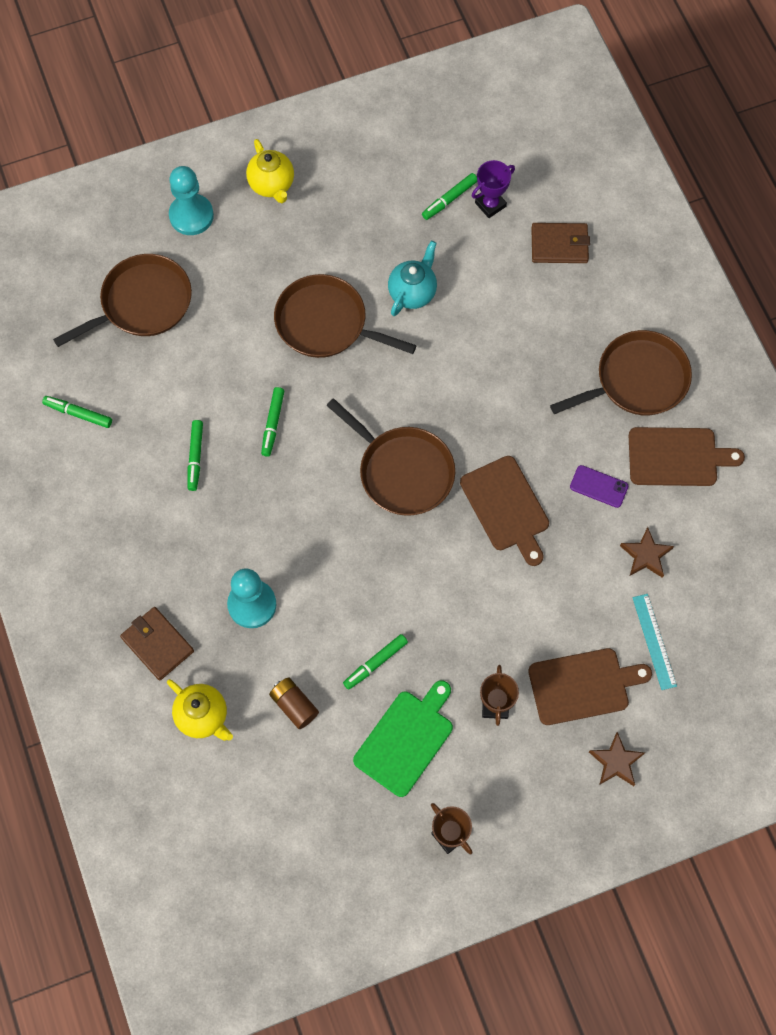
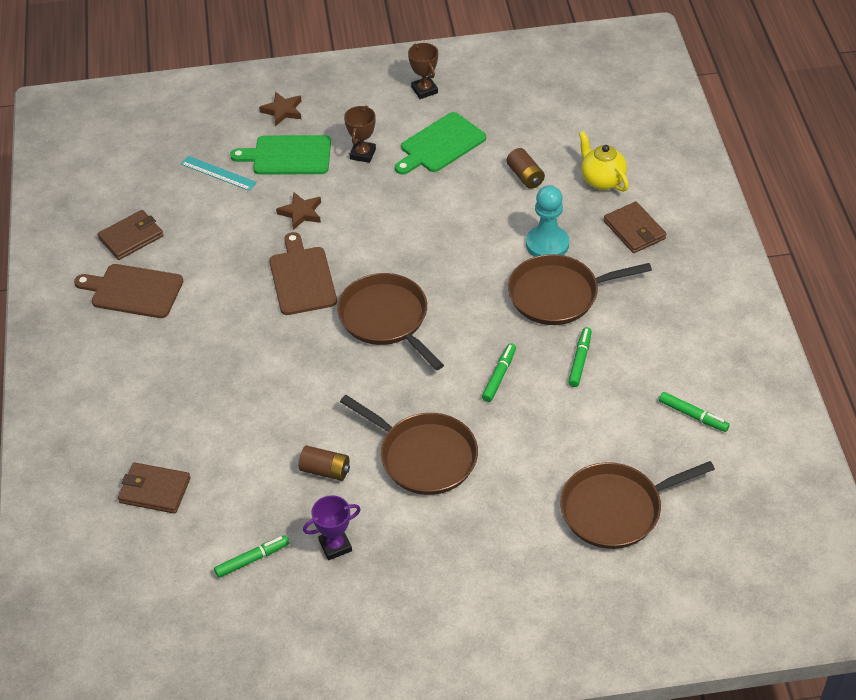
camera: 165 degrees left, 20 degrees down
turquoise pawn [169,166,214,235] -> none
yellow teapot [246,139,294,203] -> none
green marker [343,634,408,690] -> none
turquoise teapot [388,241,437,316] -> brown battery [299,446,350,481]
purple trophy [472,160,515,218] -> purple trophy moved to [303,495,361,560]
brown cutting board [528,648,652,725] -> green cutting board [230,135,331,175]
brown pan [550,330,692,415] -> brown pan moved to [508,254,652,325]
purple phone [570,465,628,508] -> none
brown star [620,527,674,578] -> brown star moved to [276,192,321,230]
turquoise ruler [632,594,677,690] -> turquoise ruler turned 60 degrees counterclockwise [181,156,257,191]
none -> brown wallet [97,210,163,260]

